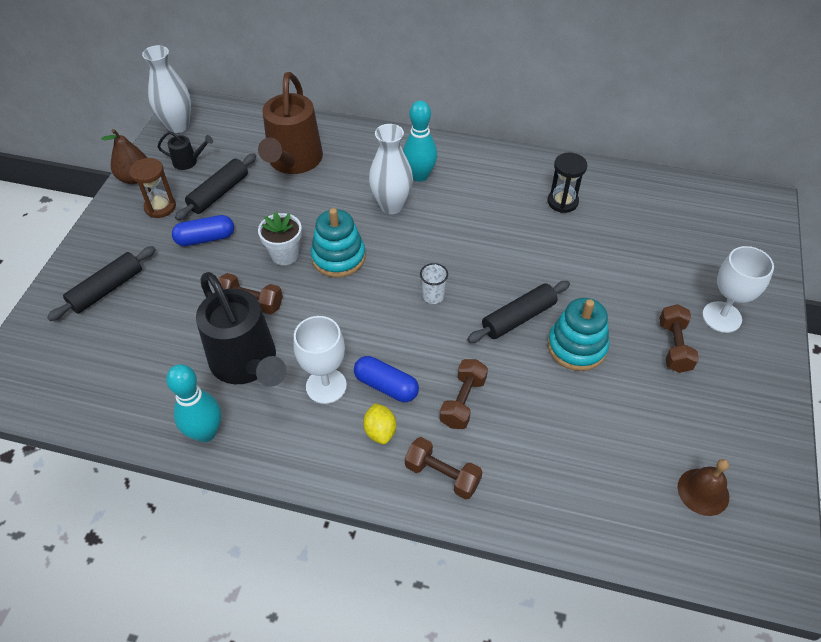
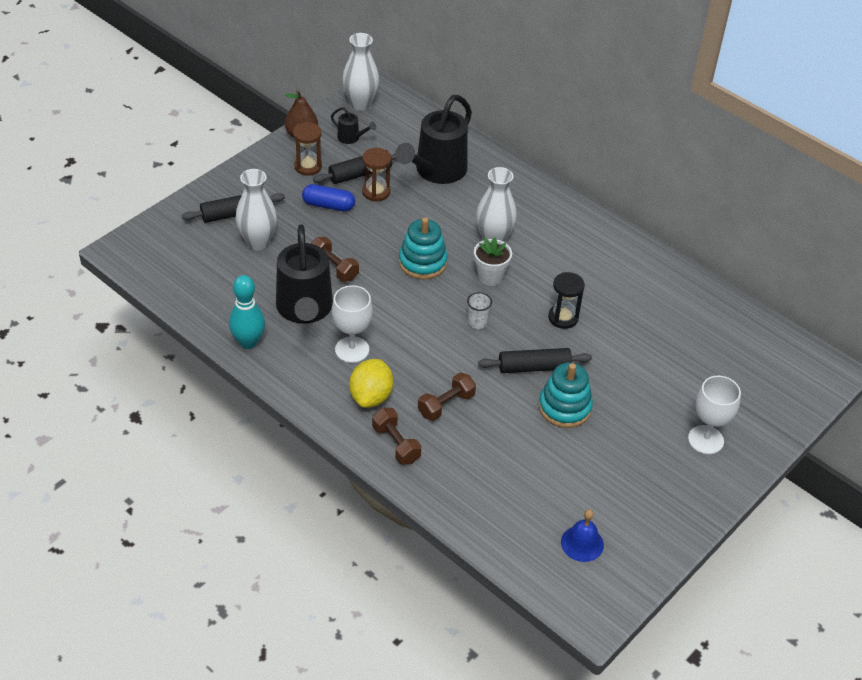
camera: 25 degrees right, 5 degrees down
brown watering can [258,72,323,174] -> black watering can [395,95,472,184]
white flower pot [258,212,302,265] -> white flower pot moved to [474,237,512,286]
blue capsule [354,356,419,402] -> none
yellow lemon [363,403,396,444] -> yellow lemon [349,359,393,408], size x1.61
turquoise bowling pin [403,100,437,182] -> none
black hourglass [547,153,587,213] -> black hourglass moved to [548,272,585,329]
brown dumbbell [659,304,699,373] -> none
brown bell [678,459,729,516] -> blue bell [561,509,604,562]
none -> white vase [236,169,277,250]
none -> brown hourglass [362,148,391,201]

